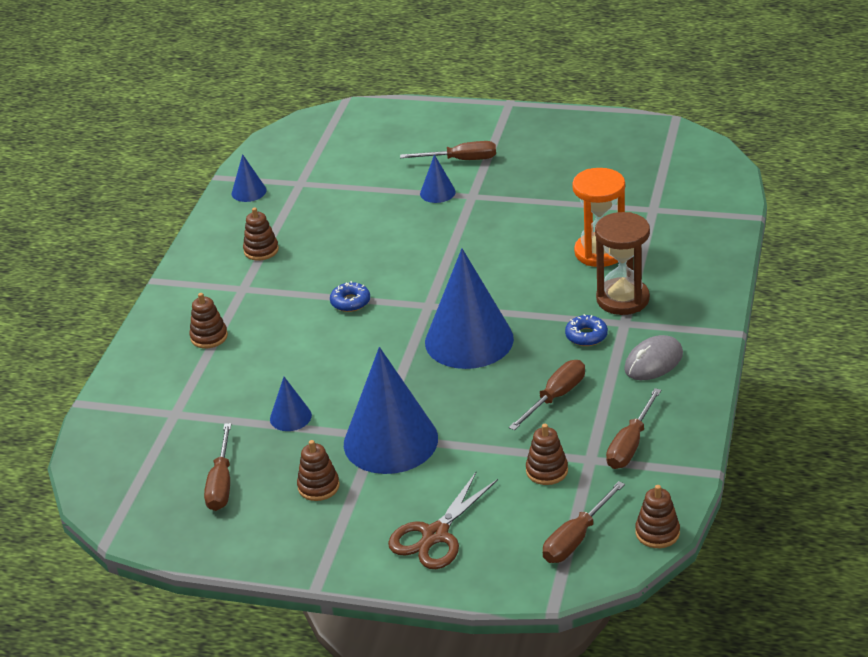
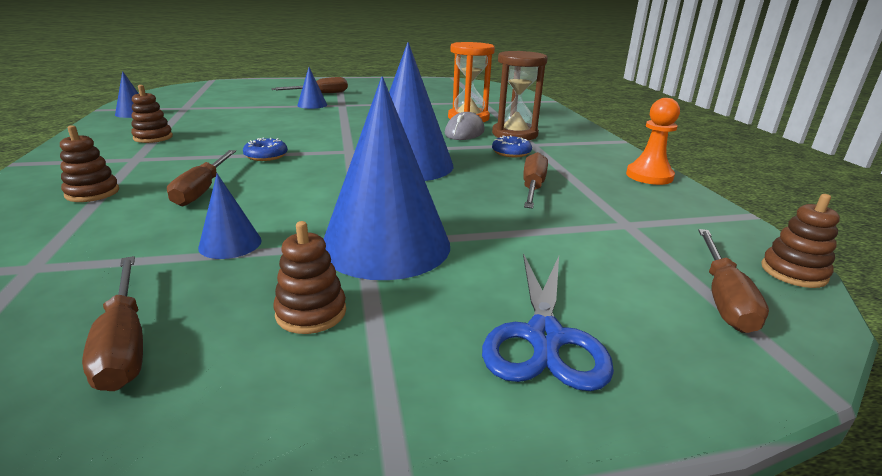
camera: 30 degrees left, 10 degrees down
brown scissors [388,472,498,569] -> blue scissors [482,253,614,391]
brown stacking toy [526,424,568,485] -> none
brown screwdriver [606,388,661,469] -> brown screwdriver moved to [167,150,236,206]
grey mouse [624,335,683,380] -> grey mouse moved to [445,112,484,140]
none -> orange pawn [626,98,680,185]

